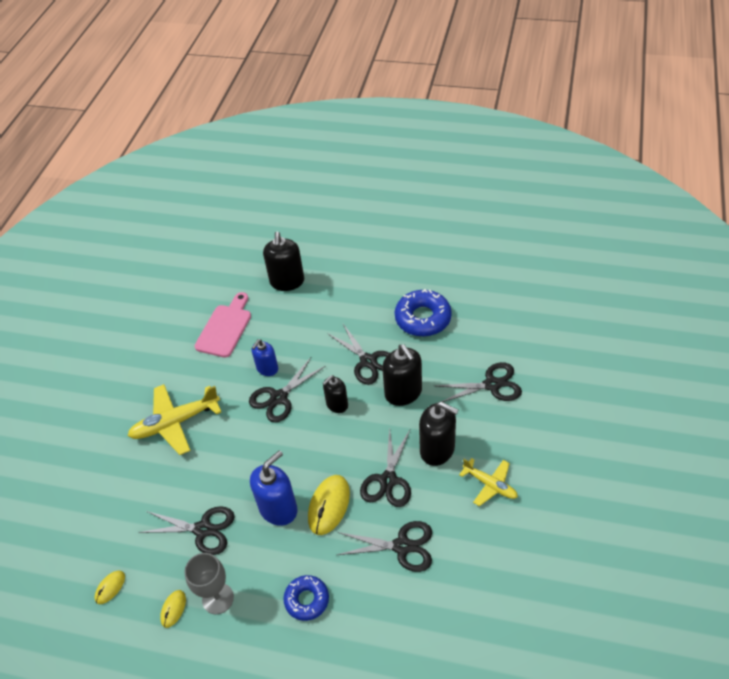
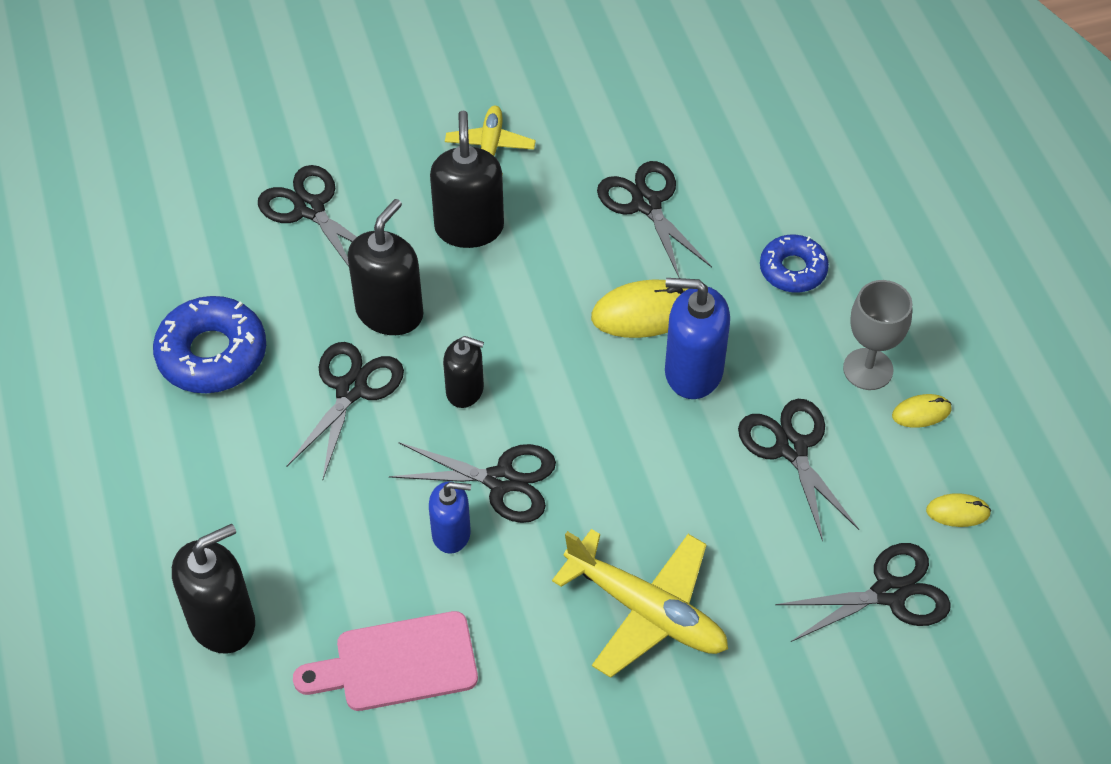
camera: 125 degrees left, 5 degrees up
black scissors [360,426,411,507] -> black scissors moved to [775,543,951,642]

